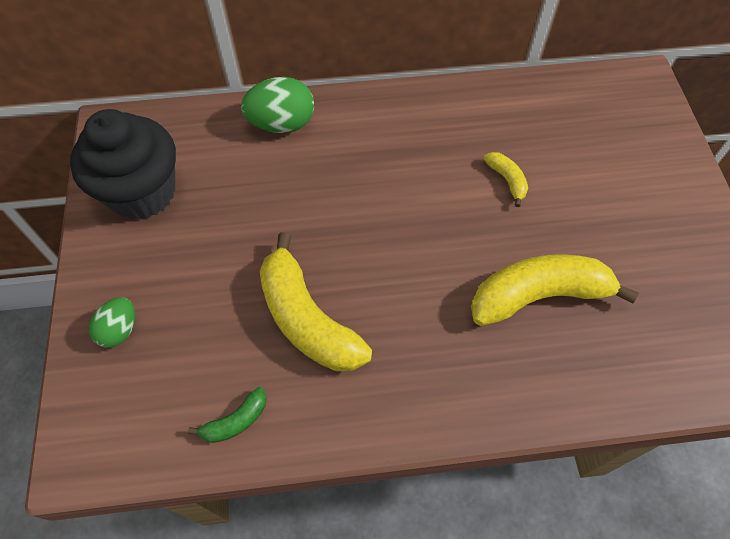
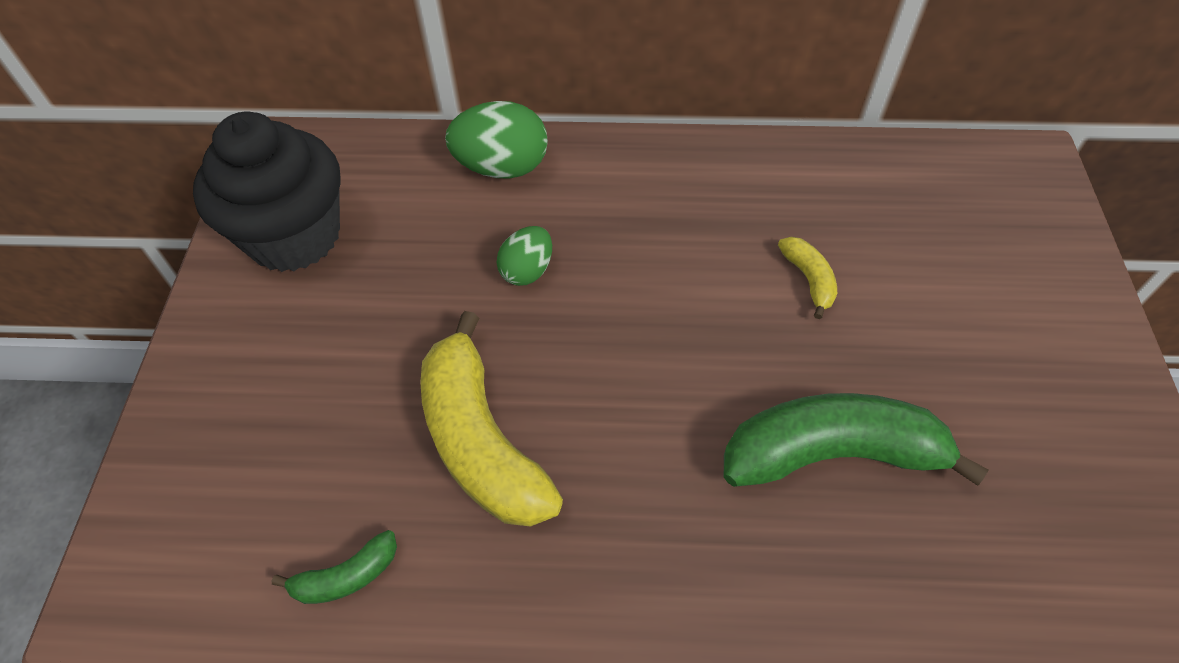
camera: 10 degrees right, 5 degrees down
green egg [89,297,135,347] -> green egg moved to [496,226,552,286]
yellow banana [471,254,639,326] -> green banana [724,393,989,487]

